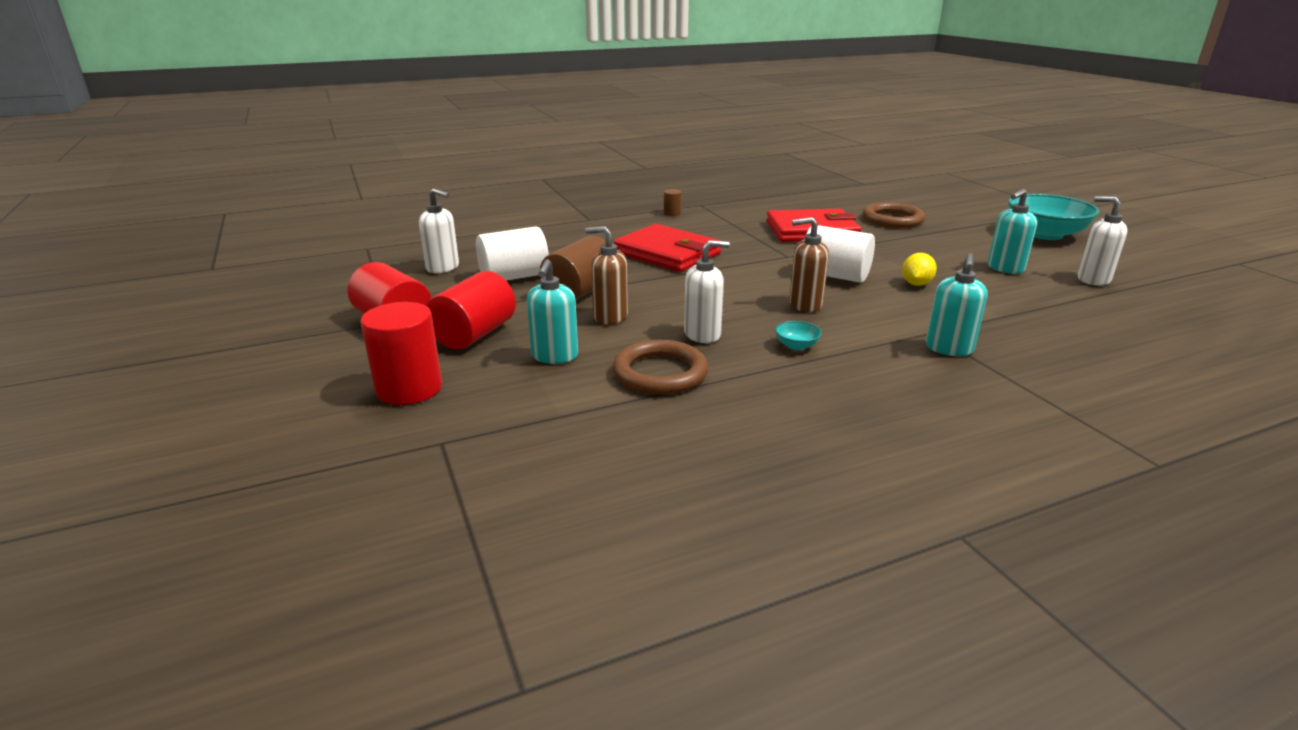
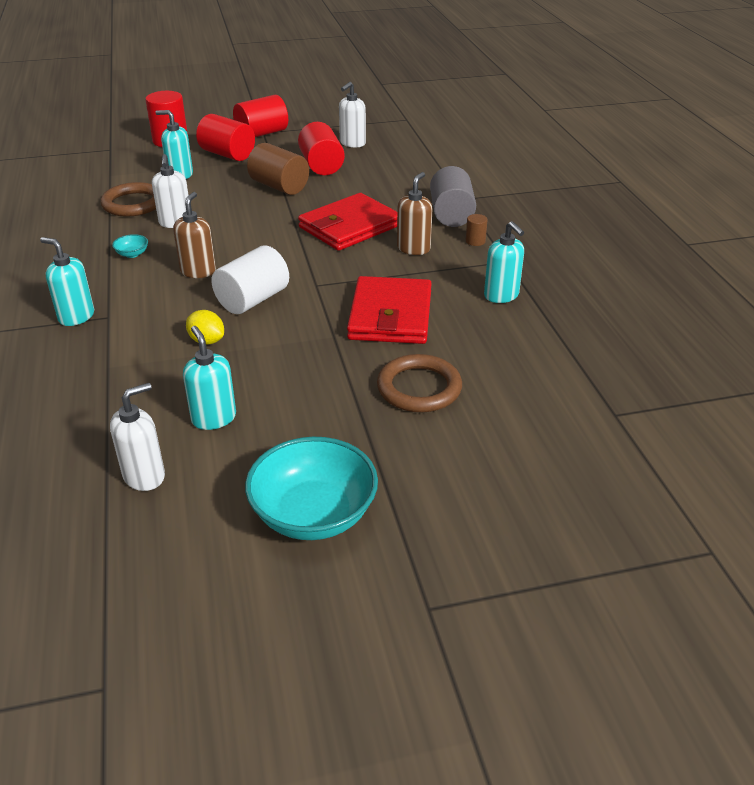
camera: 100 degrees right, 10 degrees up
white cylinder [476,226,549,281] -> red cylinder [298,122,345,175]
brown soap dispenser [585,226,628,325] -> brown soap dispenser moved to [397,172,432,255]
none -> grey cylinder [430,166,476,227]
none -> turquoise soap dispenser [484,221,524,303]

